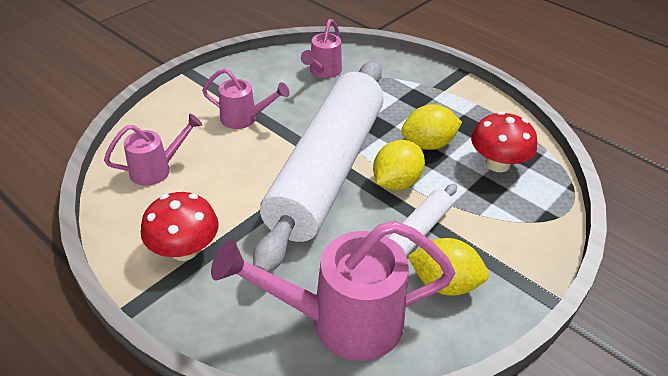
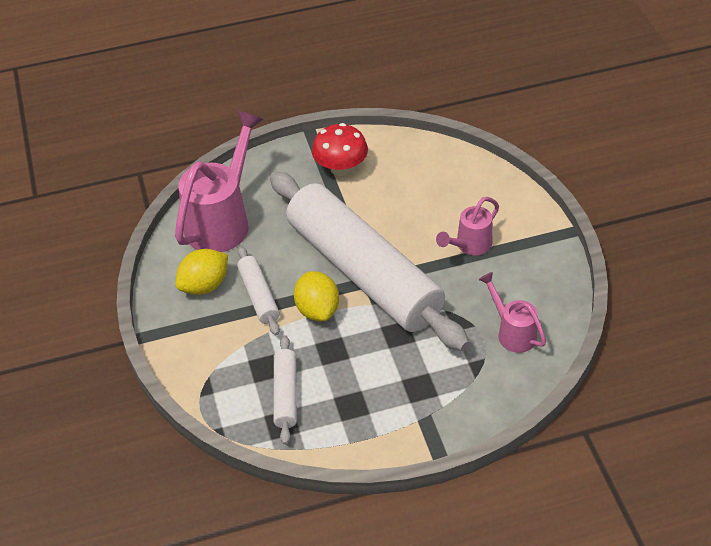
camera: 125 degrees right, 5 degrees up
pink watering can [104,114,202,186] -> none
yellow lemon [401,104,462,150] -> none
red mushroom [471,111,537,172] -> white rolling pin [273,335,297,445]

